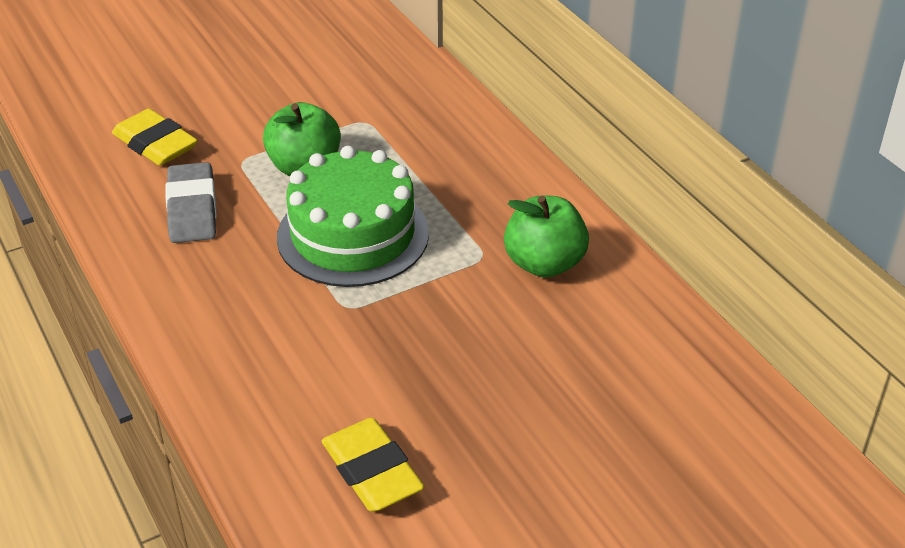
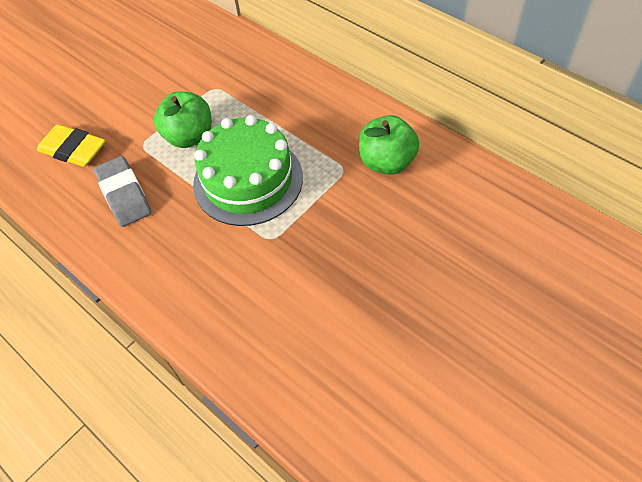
camera: 15 degrees left, 15 degrees up
yellow eraser [322,418,424,512] -> none

